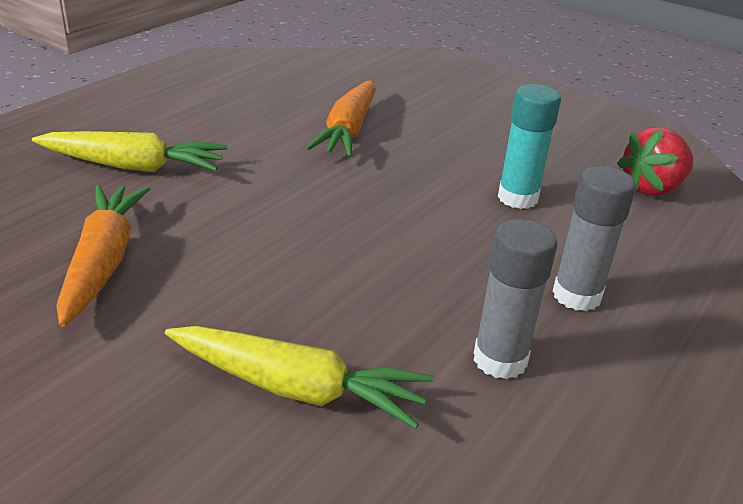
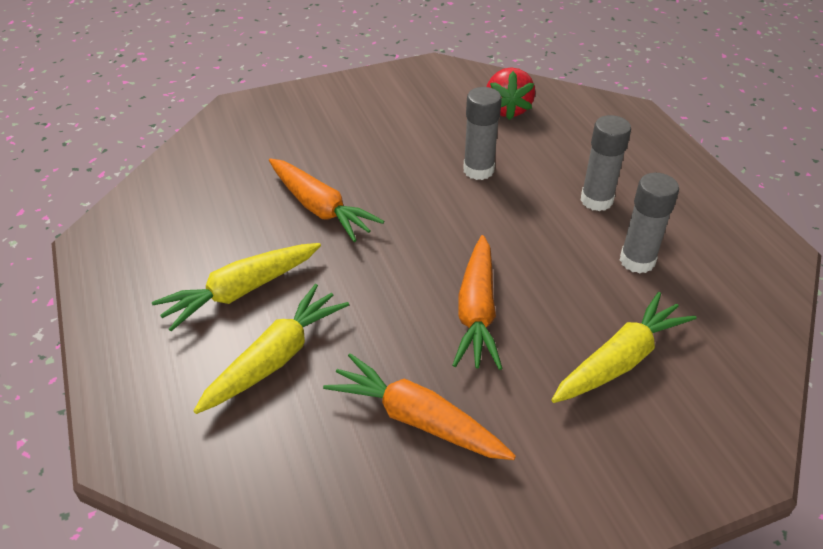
camera: 55 degrees left, 10 degrees up
turquoise glue stick [498,84,561,209] -> grey glue stick [463,87,502,180]
none -> yellow carrot [152,243,321,331]
none -> orange carrot [452,235,503,370]

